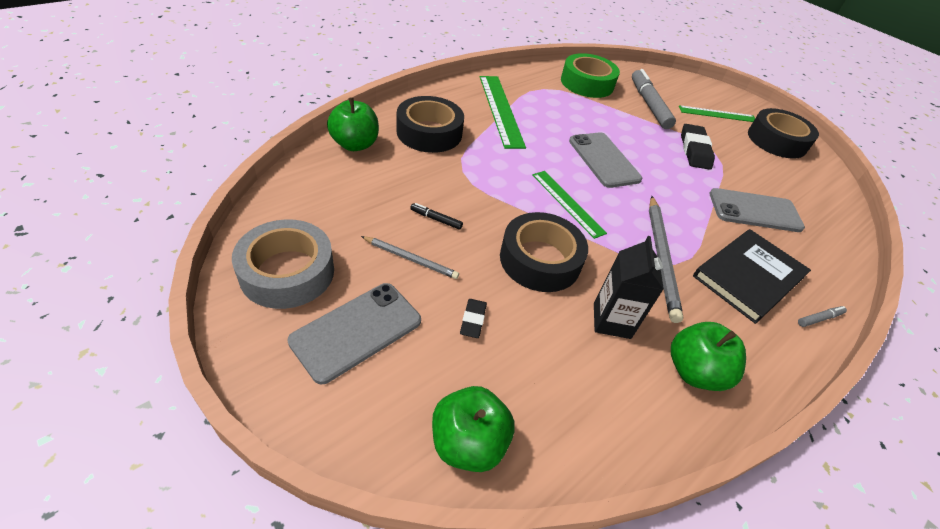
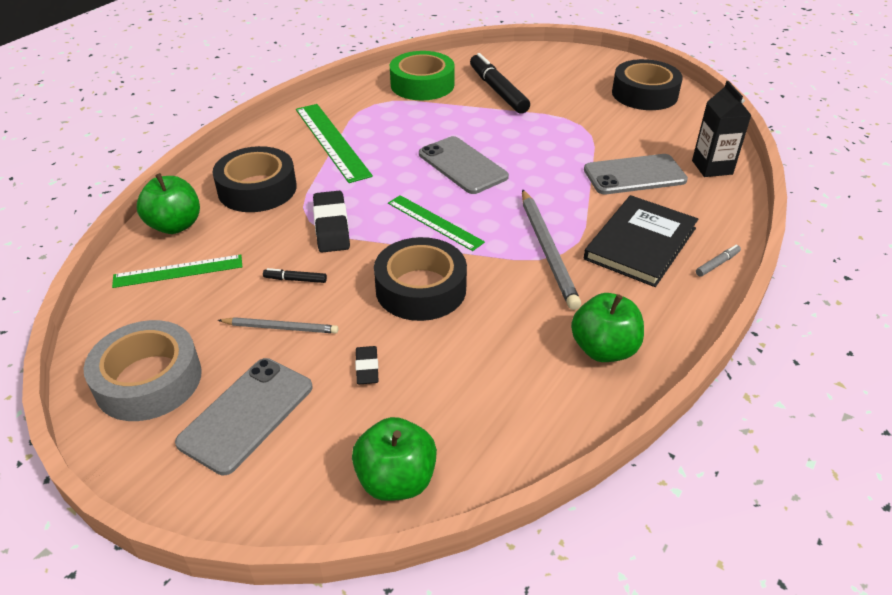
camera: 10 degrees left, 5 degrees down
black carton [594,236,664,339] -> black carton moved to [692,81,752,177]
grey marker [632,69,676,129] -> black marker [470,53,530,114]
green ruler [679,105,755,122] -> green ruler moved to [112,255,242,288]
black eraser [681,124,715,170] -> black eraser moved to [313,191,350,253]

